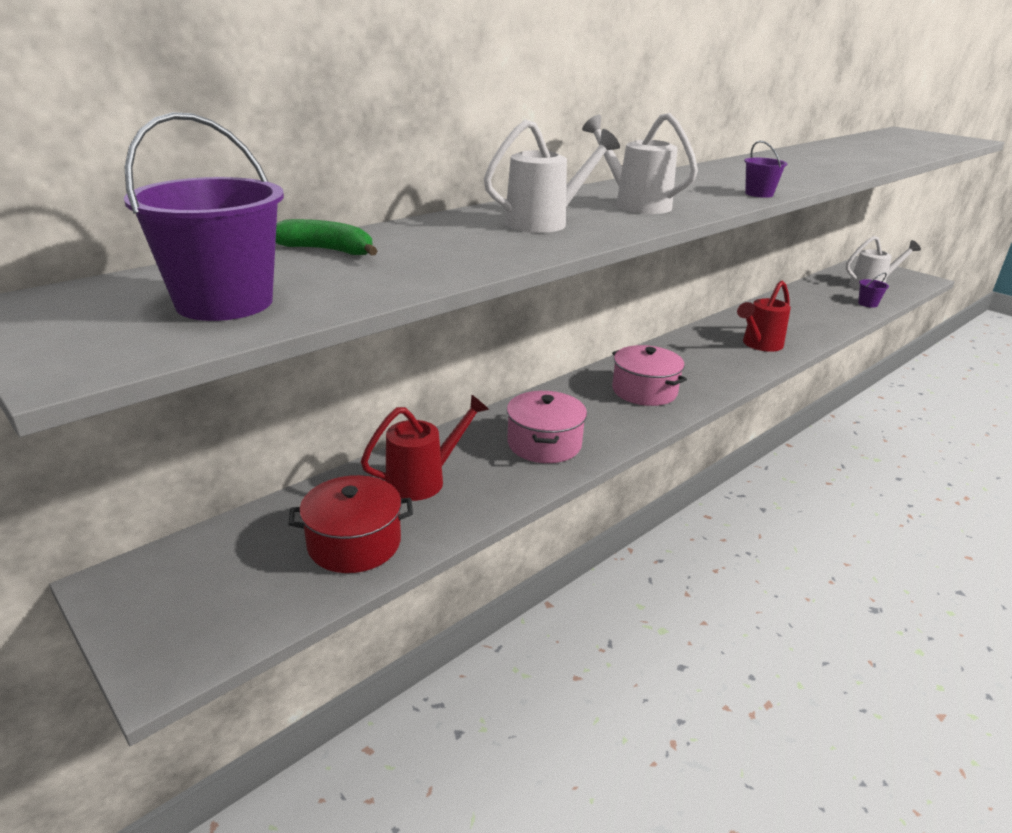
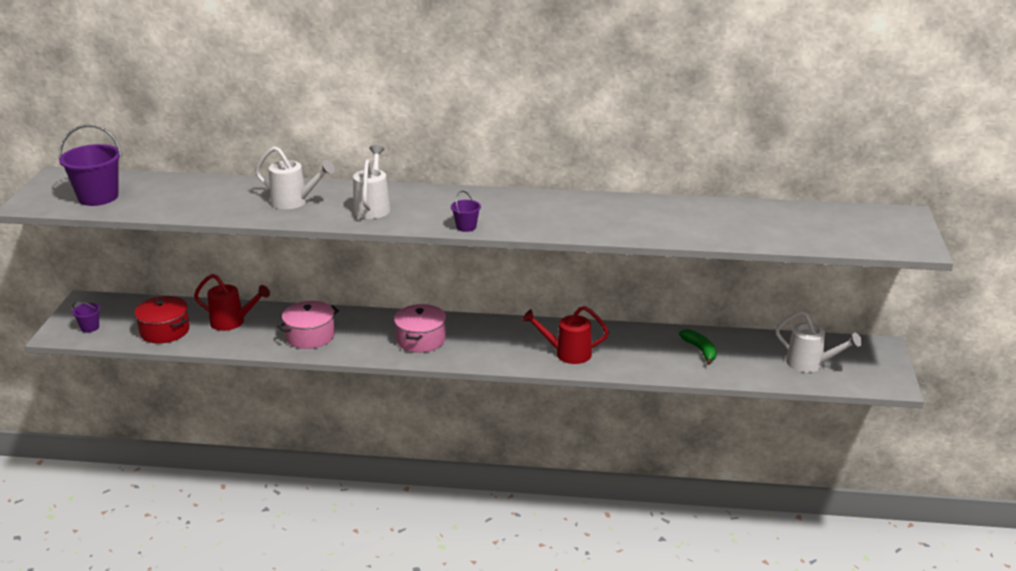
camera: 50 degrees right, 0 degrees up
green banana [276,219,378,256] -> green banana moved to [679,329,717,365]
purple bucket [858,273,889,308] -> purple bucket moved to [72,302,100,332]

